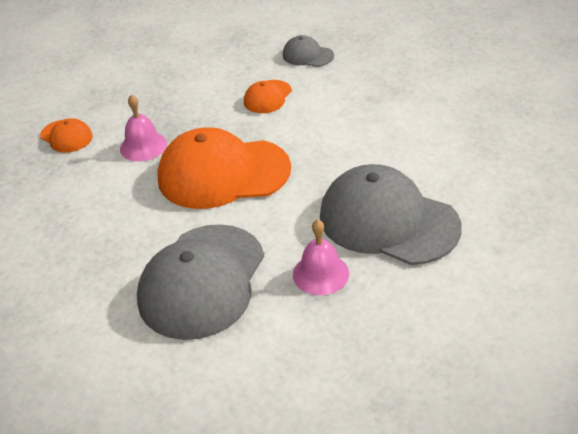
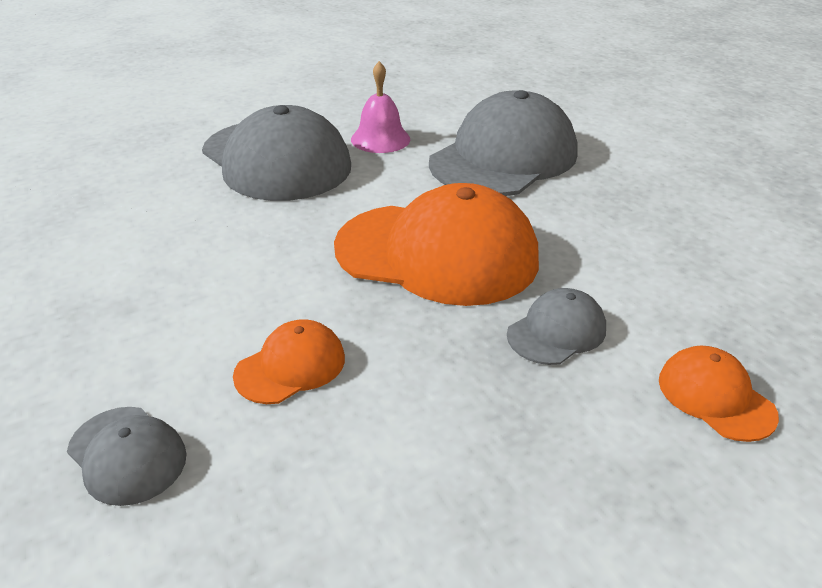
camera: 165 degrees left, 5 degrees down
pink bell [120,94,167,161] -> grey cap [507,288,606,365]

